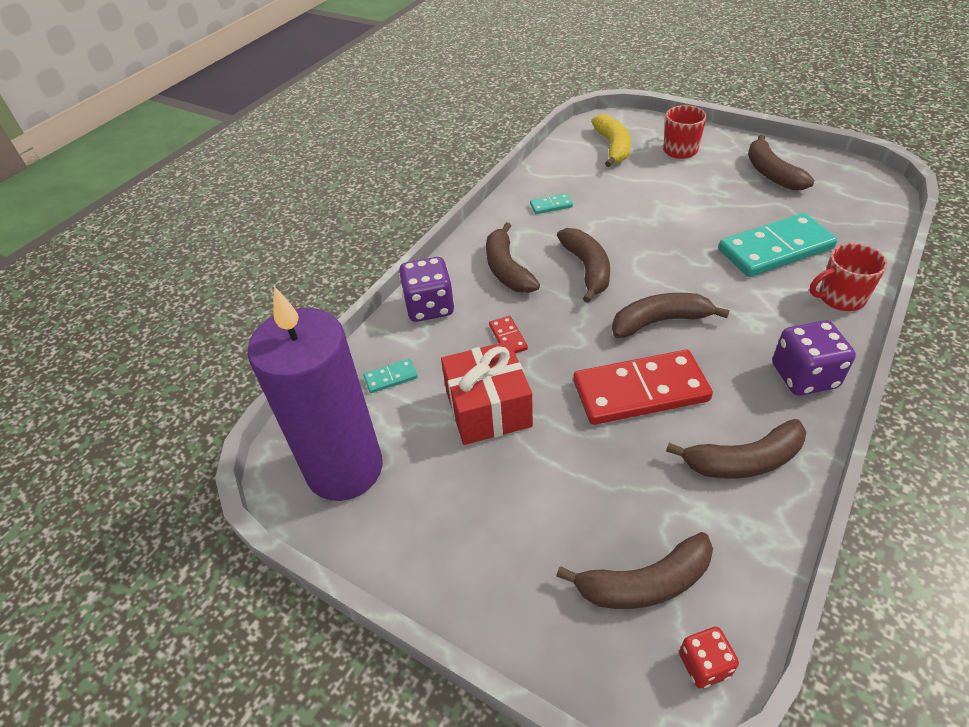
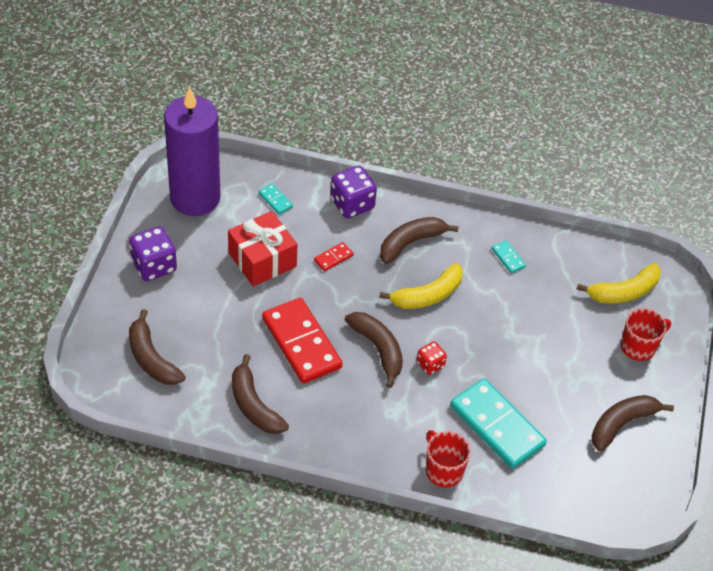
camera: 65 degrees right, 5 degrees up
brown banana [557,228,610,303] -> yellow banana [379,263,463,309]
red dice [679,627,739,688] -> red dice moved to [417,342,447,375]
purple dice [772,320,856,395] -> purple dice moved to [129,226,177,281]

